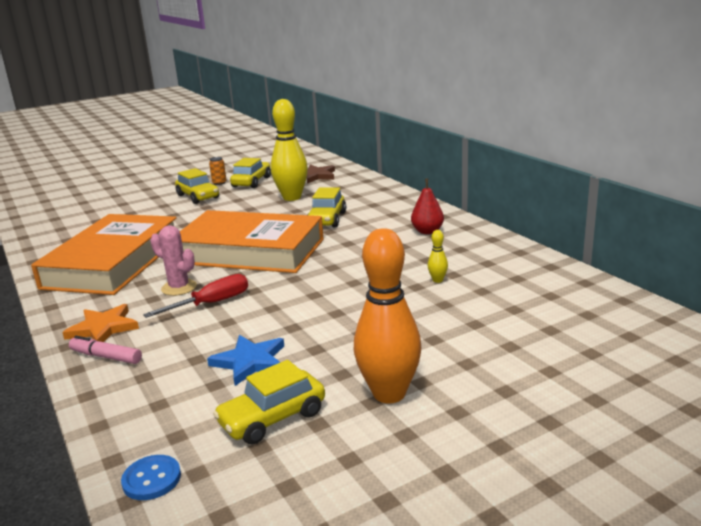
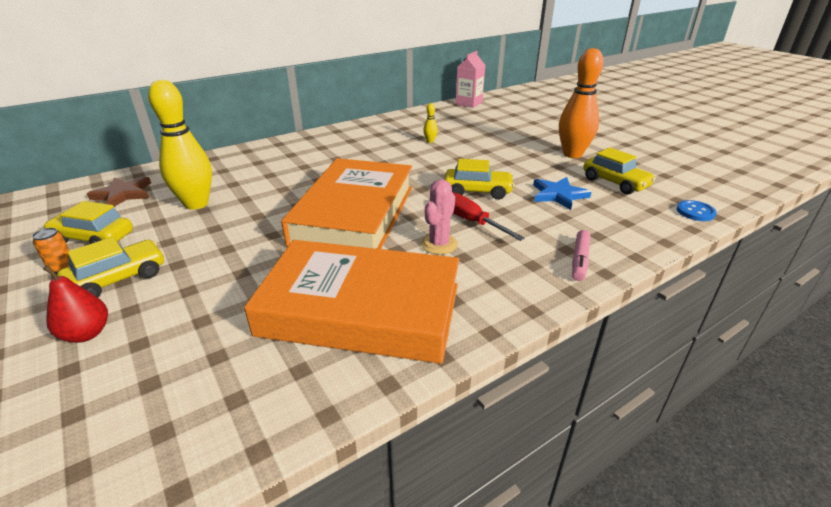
camera: 95 degrees left, 10 degrees up
orange star [62,304,139,342] -> none
yellow car [307,187,346,227] -> yellow car moved to [444,159,514,200]
red pear [411,178,444,234] -> red pear moved to [43,265,108,343]
none -> pink carton [455,51,485,108]

